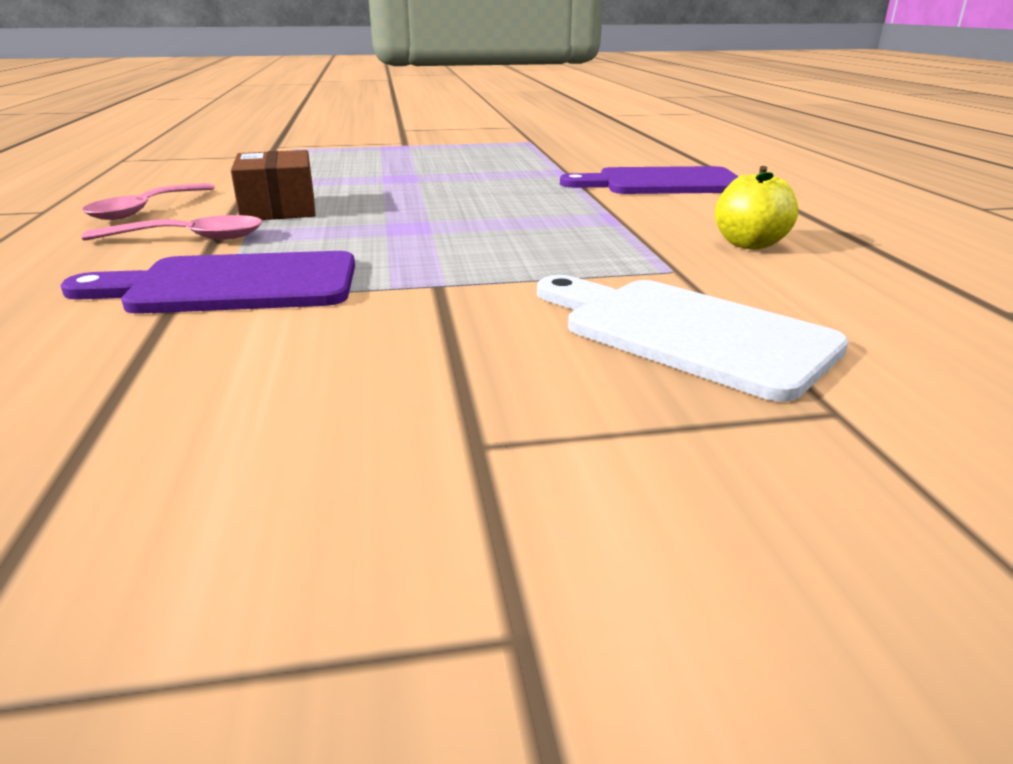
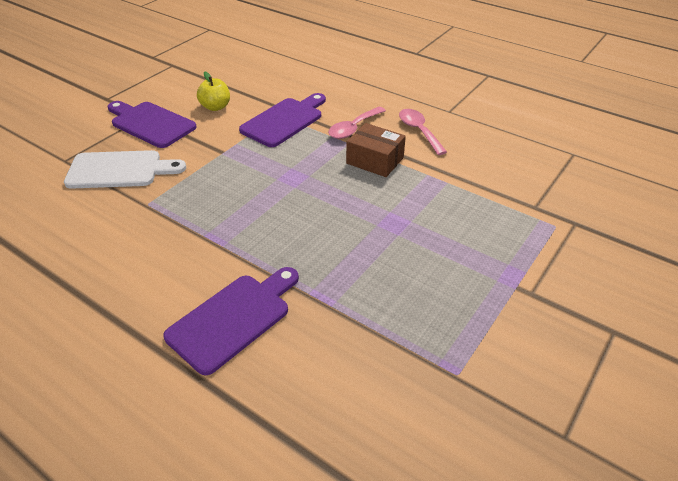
camera: 135 degrees right, 15 degrees up
yellow apple [715,166,798,249] -> yellow apple moved to [197,72,230,111]
none -> purple cutting board [108,101,197,148]

